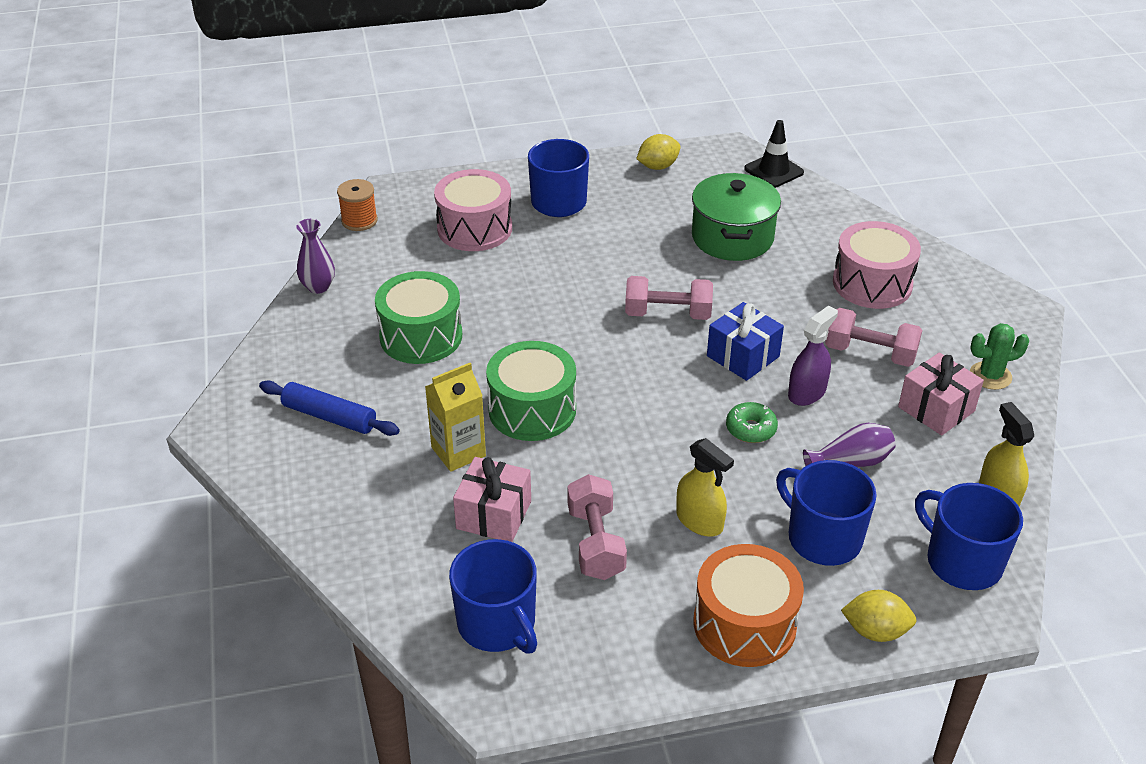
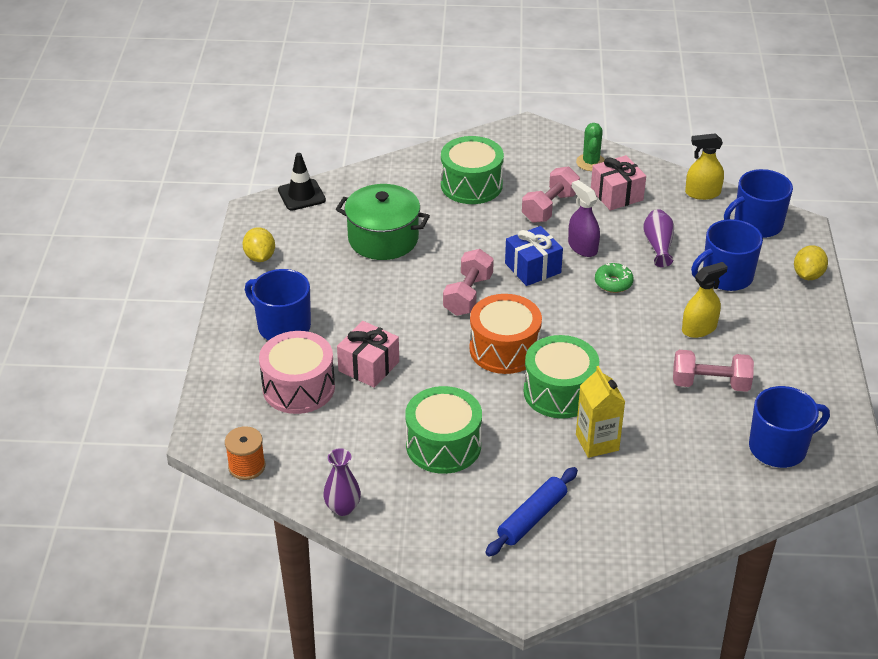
camera: 75 degrees left, 0 degrees up
pink gift [453,457,531,542] -> pink gift moved to [337,321,399,388]
orange drum [694,544,804,667] -> orange drum moved to [470,294,542,374]
pink drum [833,221,921,309] -> green drum [441,136,504,204]

